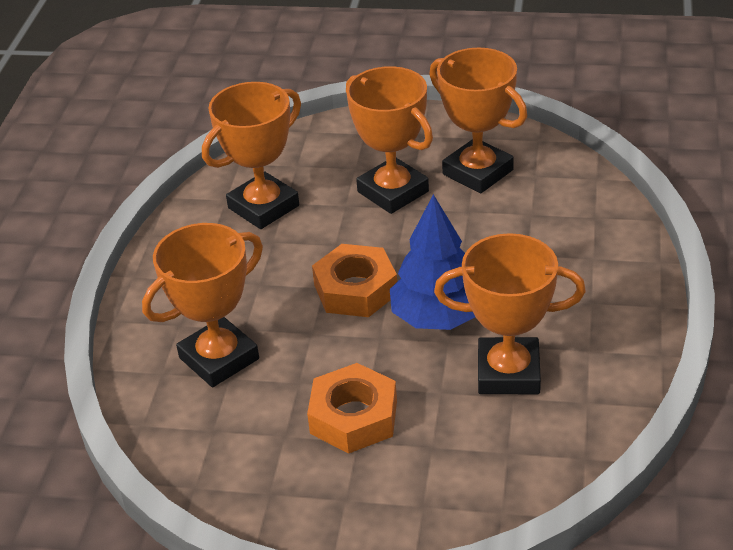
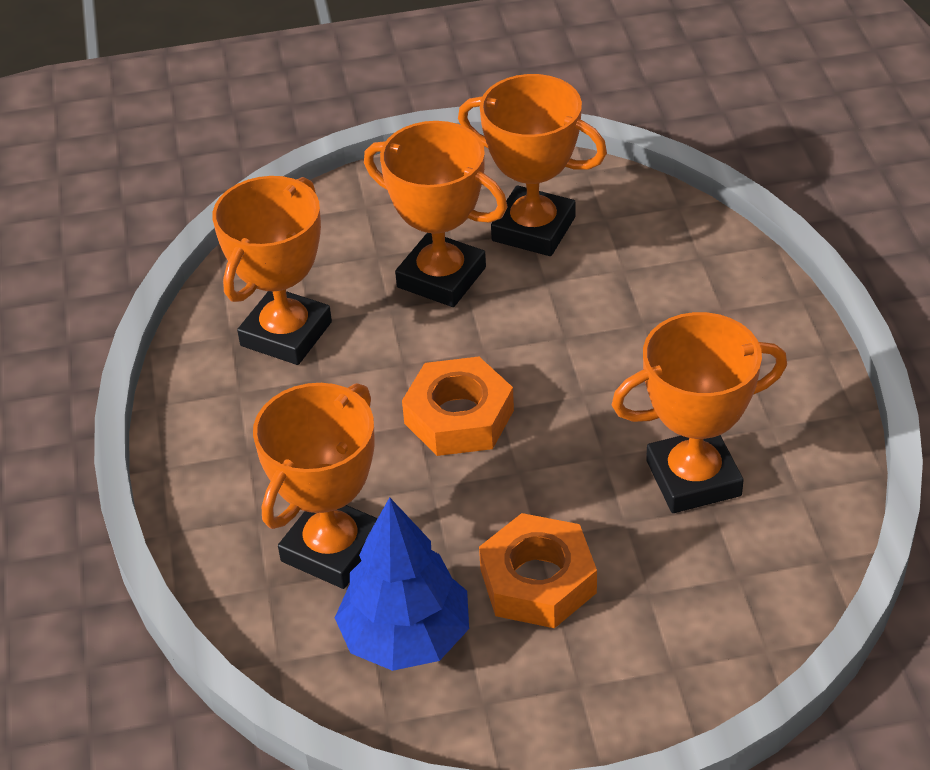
camera: 20 degrees left, 5 degrees up
blue tree [390,194,475,330] -> blue tree moved to [335,497,469,671]

